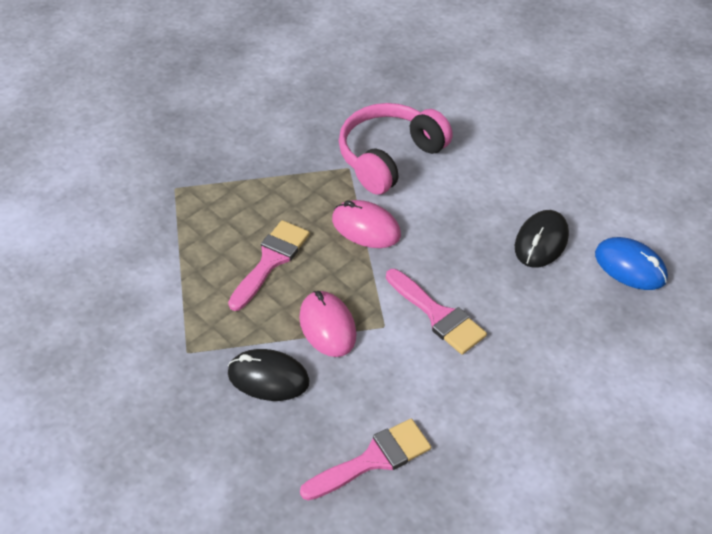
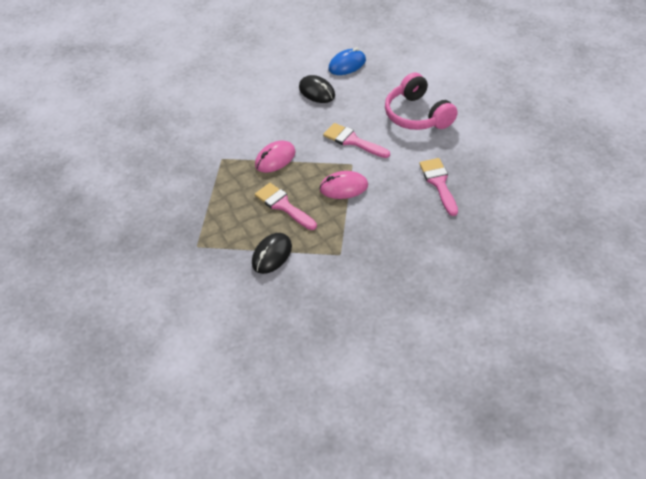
camera: 70 degrees left, 0 degrees up
black mouse [228,349,310,401] -> black mouse moved to [252,233,292,274]
pink headphones [339,103,453,195] -> pink headphones moved to [385,73,458,130]
pink brush [386,269,487,355] -> pink brush turned 120 degrees counterclockwise [323,123,390,158]

